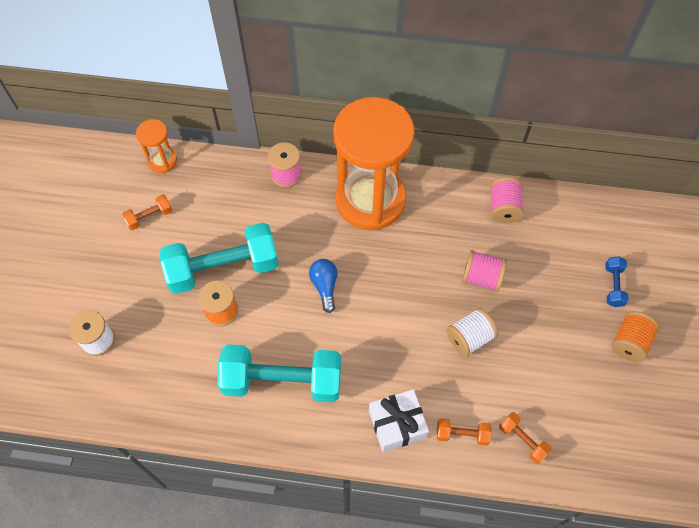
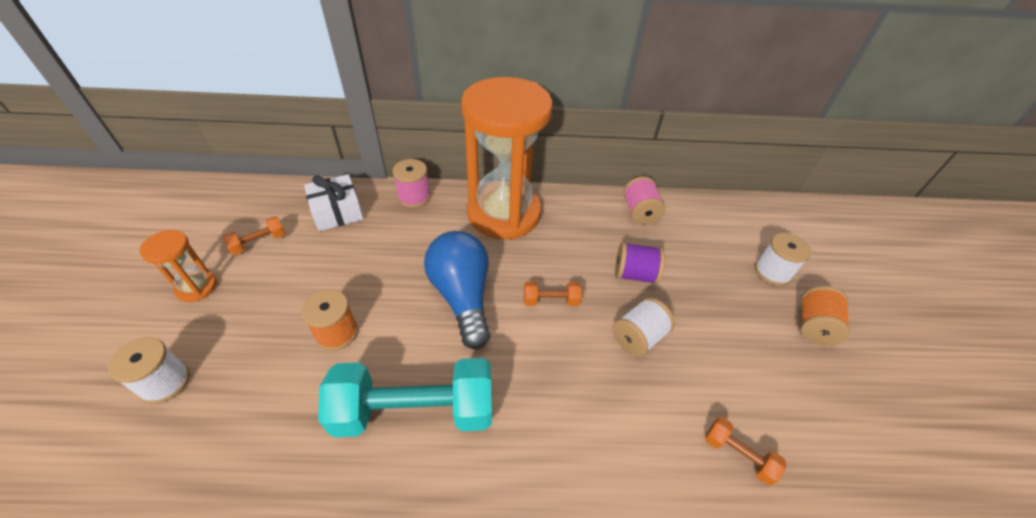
camera: 10 degrees left, 15 degrees down
orange hourglass [136,119,177,173] -> orange hourglass moved to [139,230,217,302]
turquoise dumbbell [160,223,279,294] -> none
blue light bulb [309,259,338,313] -> blue light bulb [424,231,491,349], size x1.90
white gift [369,389,429,452] -> white gift moved to [304,174,363,231]
orange dumbbell [437,418,492,446] -> orange dumbbell moved to [524,281,582,306]
pink spool [462,250,507,291] -> purple spool [615,242,665,285]
blue dumbbell [605,256,629,307] -> white spool [755,233,811,286]

